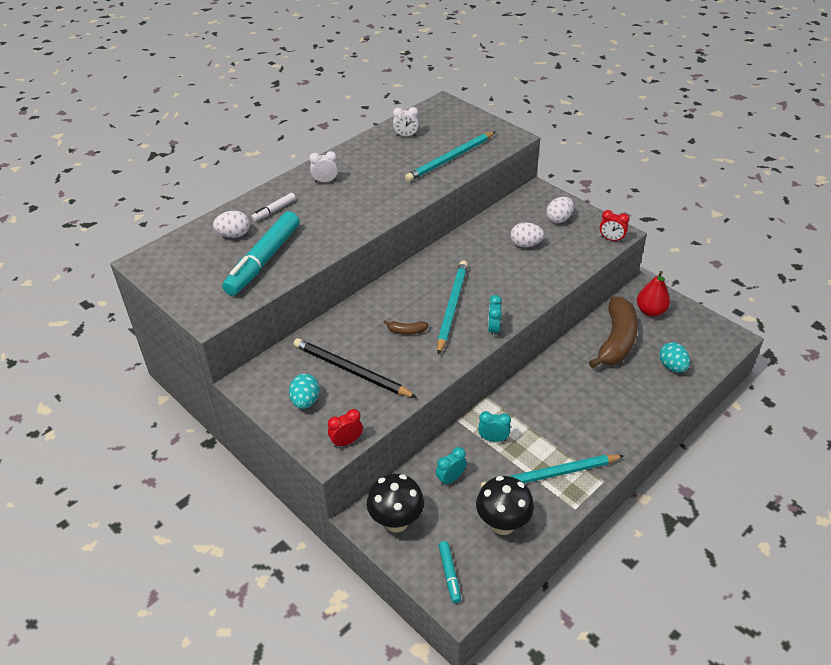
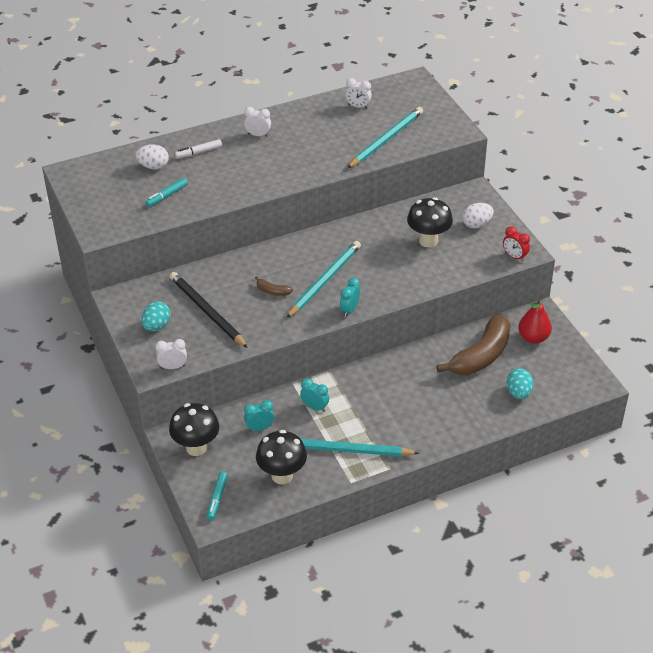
camera: 20 degrees right, 0 degrees up
turquoise marker [222,211,300,296] -> turquoise marker [145,178,188,207], size x0.46
red clock [328,409,363,448] -> white clock [155,339,187,369]
turquoise pencil [405,132,495,182] -> turquoise pencil turned 150 degrees clockwise [347,107,423,168]
white egg [510,222,544,247] -> black mushroom [407,197,453,248]

